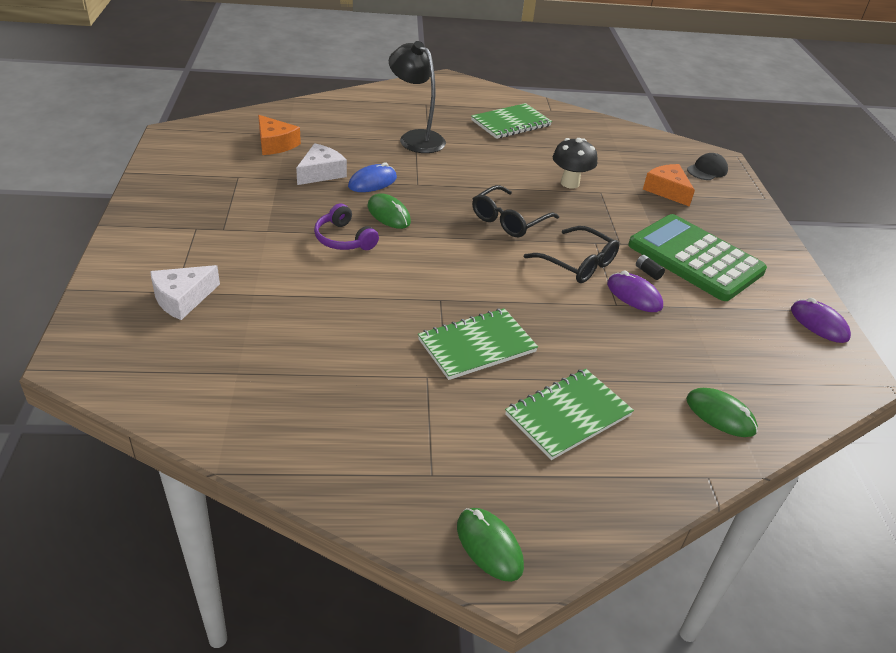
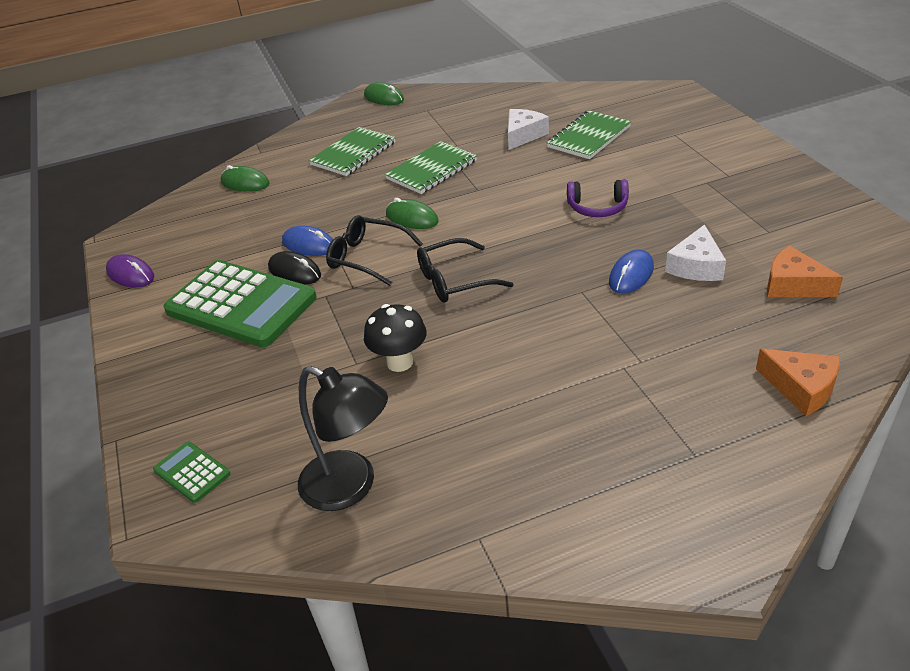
camera: 170 degrees right, 0 degrees up
white cheese [150,265,220,320] -> white cheese moved to [508,109,549,150]
purple headphones [314,204,379,250] -> purple headphones turned 150 degrees clockwise [567,179,629,217]
green mouse [368,193,411,229] -> green mouse moved to [386,198,439,229]
black lamp [389,41,446,153] -> black lamp moved to [298,366,388,511]
green notebook [471,103,552,139] -> green notebook moved to [547,110,631,159]
black glasses [472,185,559,237] -> black glasses turned 135 degrees counterclockwise [417,238,514,303]
purple mouse [607,270,663,312] -> blue mouse [282,226,333,256]
black battery [636,255,665,280] -> black mouse [268,251,321,285]
orange cheese [643,164,695,207] -> orange cheese moved to [756,349,840,416]
black cap [687,153,728,180] -> green calculator [153,441,230,503]

